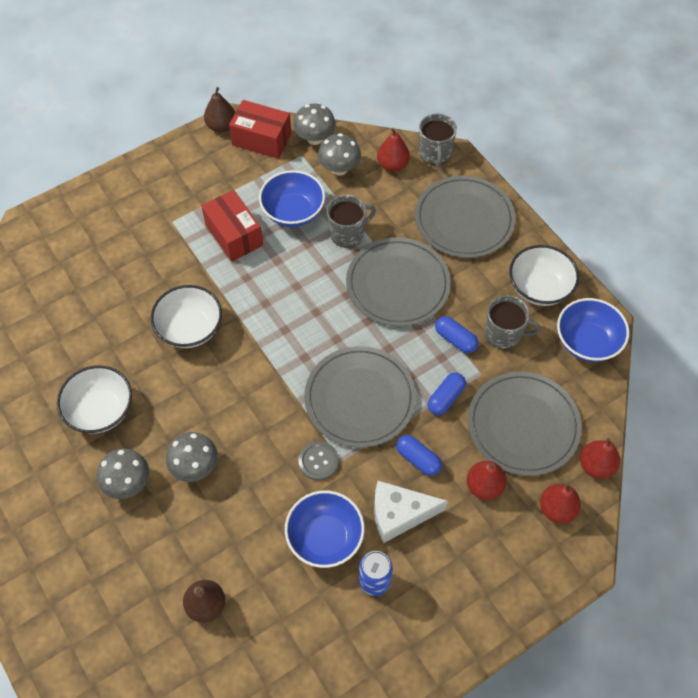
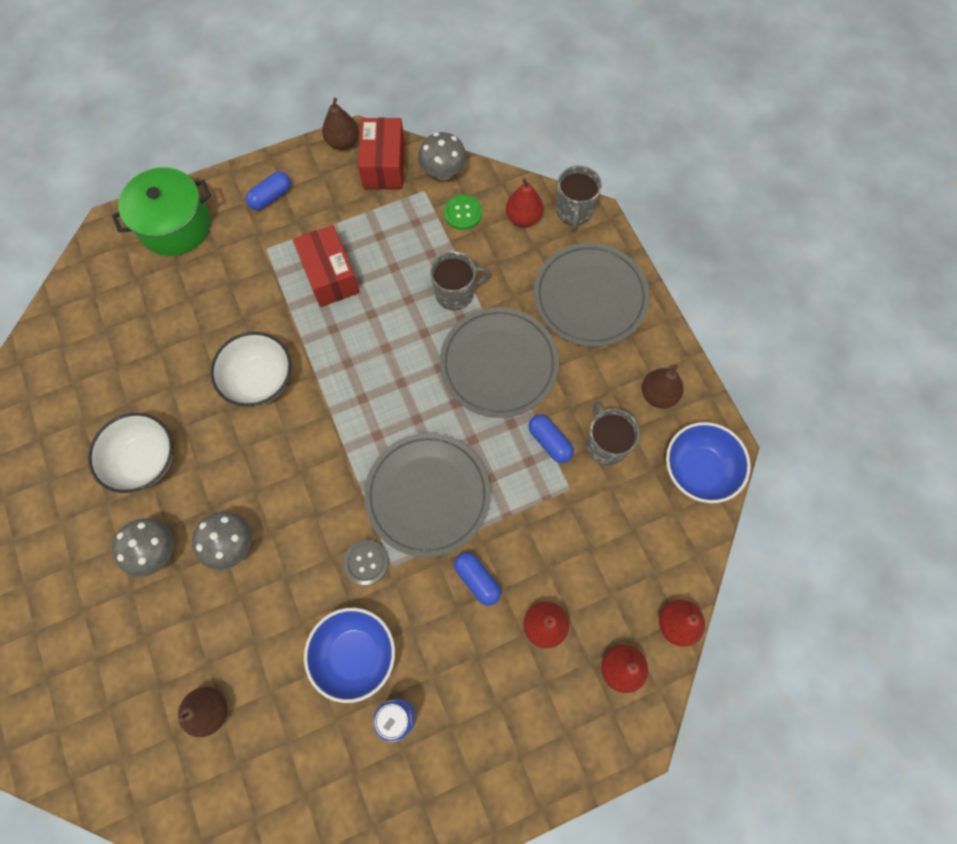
camera: 10 degrees right, 10 degrees up
red box [229,100,292,159] -> red box turned 60 degrees clockwise [358,118,405,189]
blue bowl [259,170,325,227] -> none
grey mushroom [318,133,361,176] -> green button [444,195,482,230]
white cheese [374,481,448,543] -> none
blue capsule [428,373,466,415] -> blue capsule moved to [246,171,291,210]
grey plate [468,372,582,476] -> none
grey mug [485,295,540,349] -> grey mug turned 135 degrees counterclockwise [586,402,640,466]
white bowl [509,245,579,306] -> brown pear [642,364,684,408]
none -> green pot [112,167,211,256]

